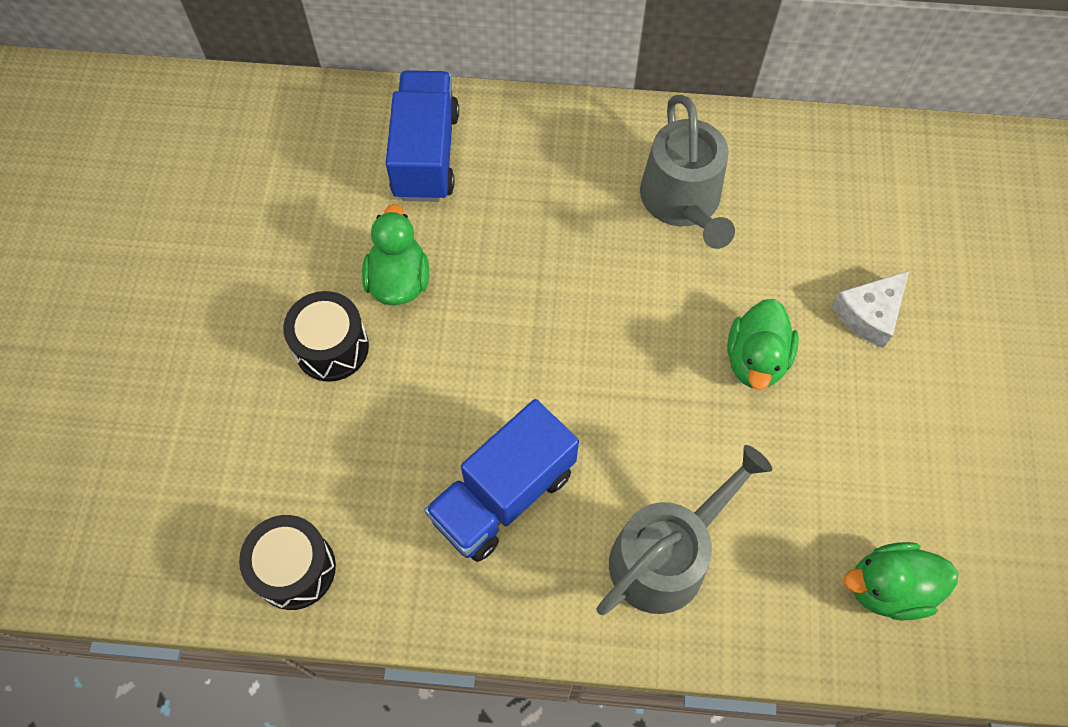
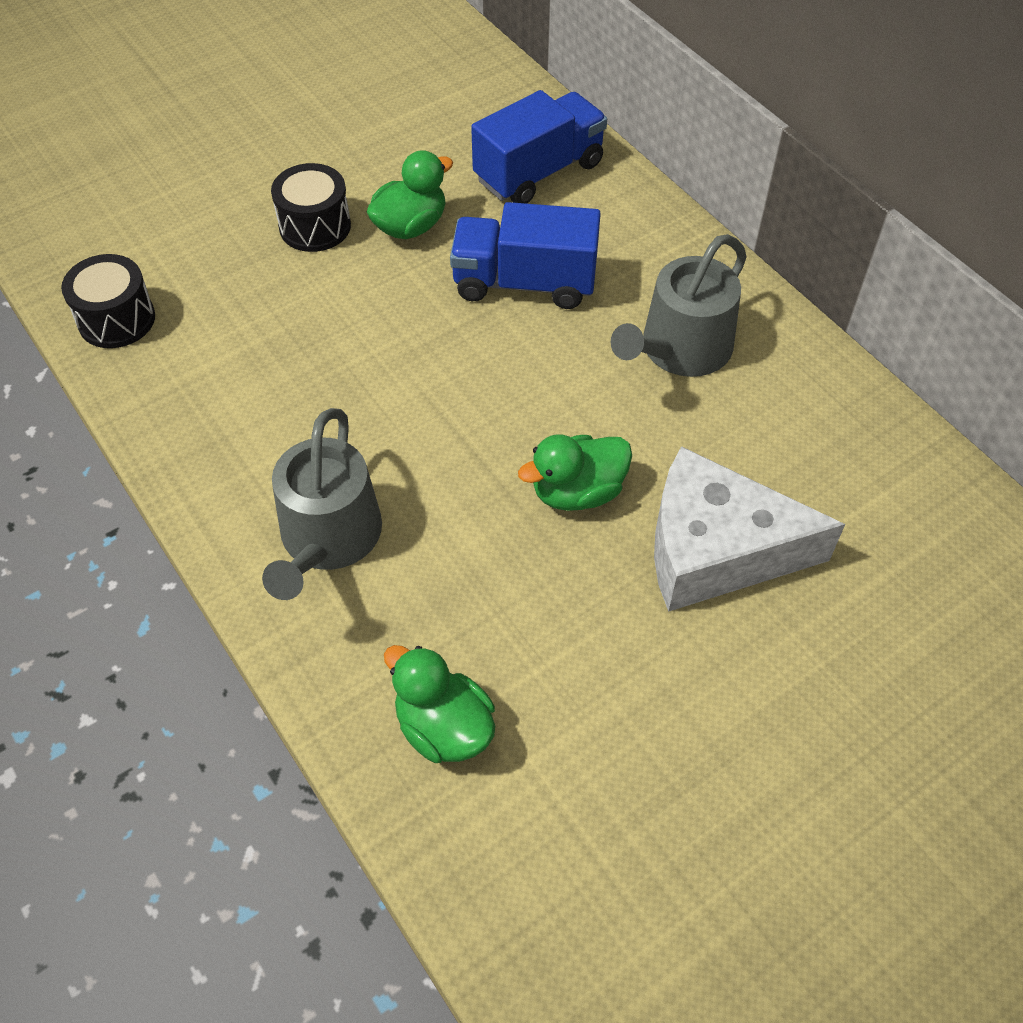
camera: 50 degrees right, 10 degrees down
blue truck [424,399,579,562] -> blue truck moved to [450,202,601,309]
grey watering can [596,445,772,615] -> grey watering can turned 90 degrees clockwise [262,408,382,600]
white cheese [831,271,909,348] -> white cheese [654,446,845,612], size x1.92

